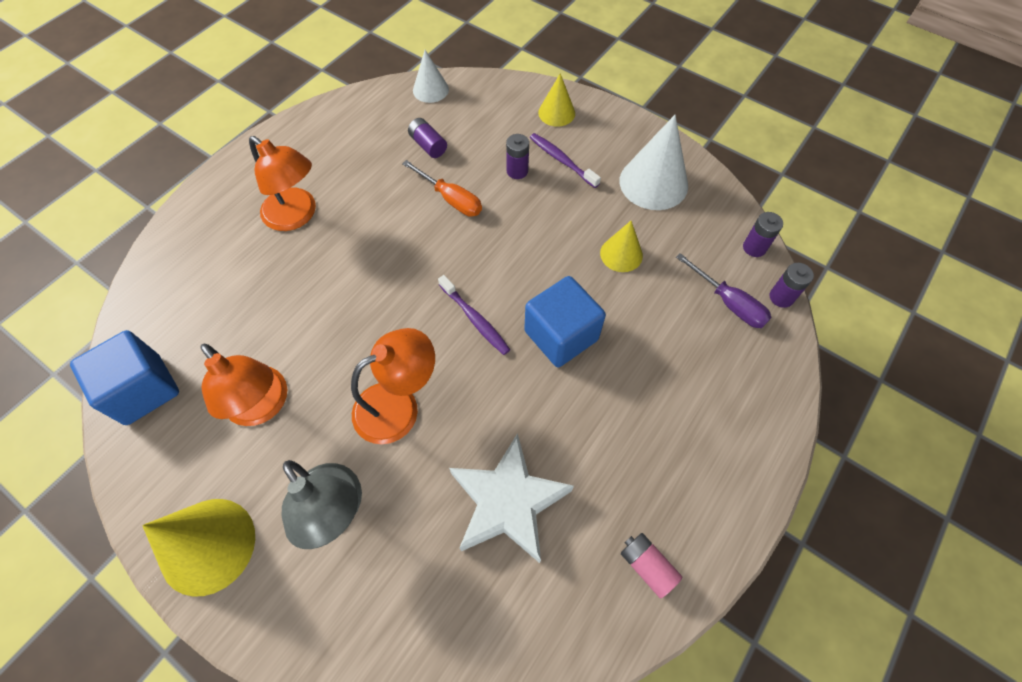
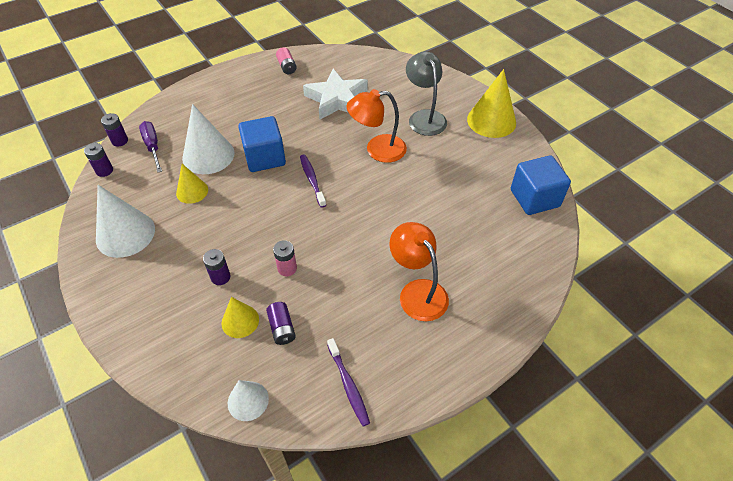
camera: 160 degrees left, 10 degrees down
orange lamp [201,344,287,426] -> none
orange screwdriver [402,160,482,217] -> pink battery [273,240,297,276]
purple toothbrush [530,133,601,188] -> purple toothbrush moved to [327,338,370,426]
yellow cone [538,73,575,127] -> yellow cone moved to [222,297,259,338]
none -> white cone [182,104,235,174]

